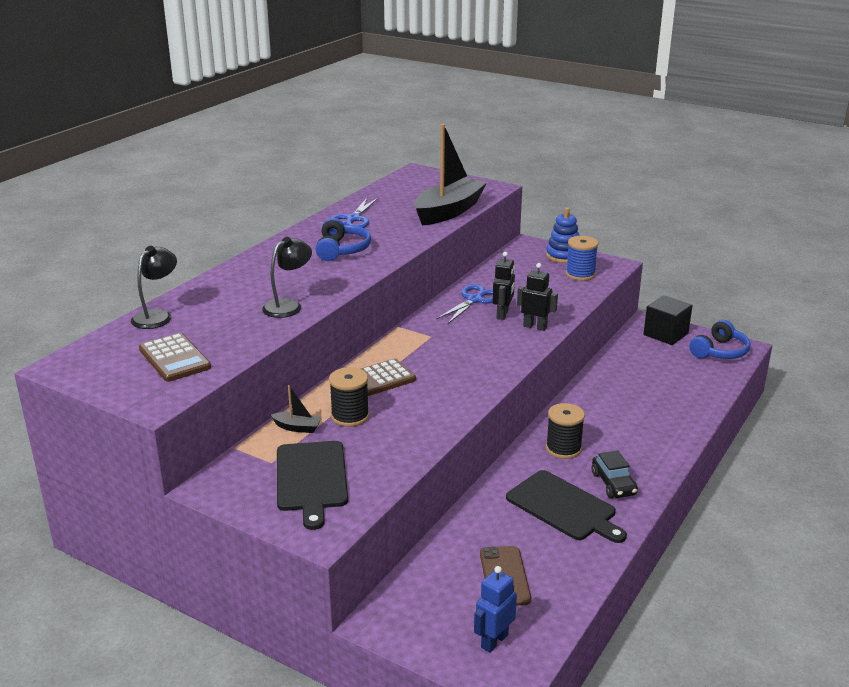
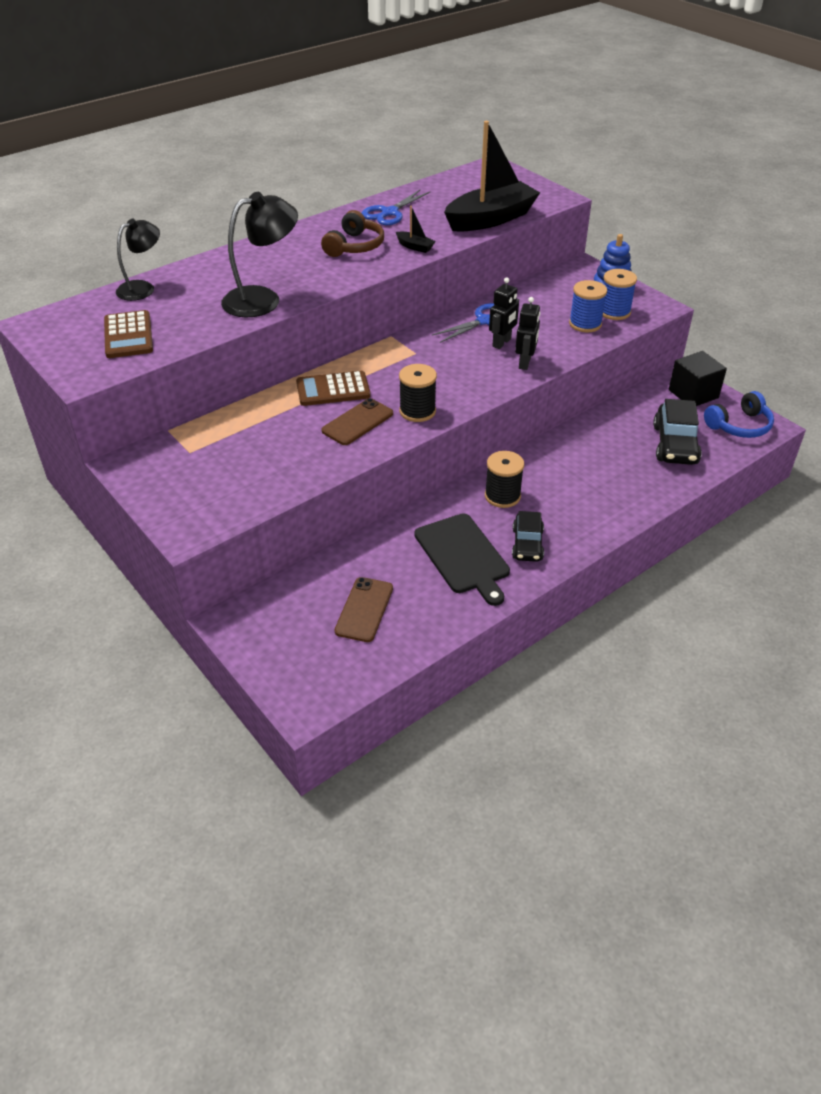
camera: 20 degrees right, 15 degrees up
black lamp [262,237,312,318] -> black lamp [221,192,298,317], size x1.50
black boat [271,385,322,433] -> black boat moved to [396,206,436,253]
black cutting board [277,441,348,530] -> none
blue headphones [316,218,371,261] -> brown headphones [321,210,384,257]
black spool [329,367,369,427] -> black spool moved to [399,364,437,422]
blue robot [474,566,517,653] -> none
black robot [517,263,558,331] -> black robot turned 60 degrees clockwise [515,297,540,370]
none -> brown phone [321,398,393,445]
none -> blue spool [569,280,607,333]
none -> black car [653,399,702,465]

